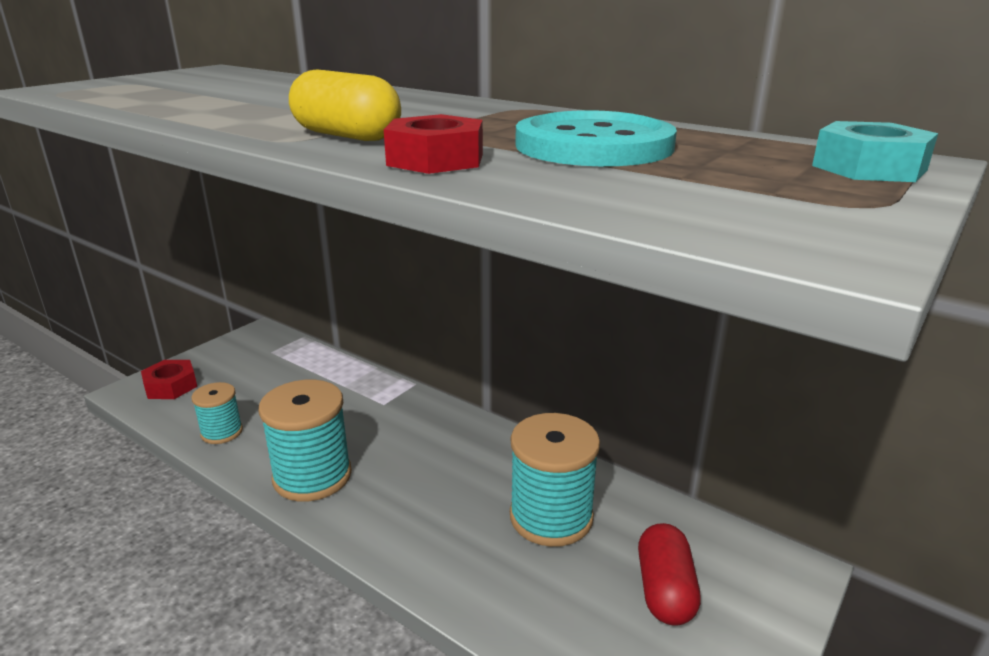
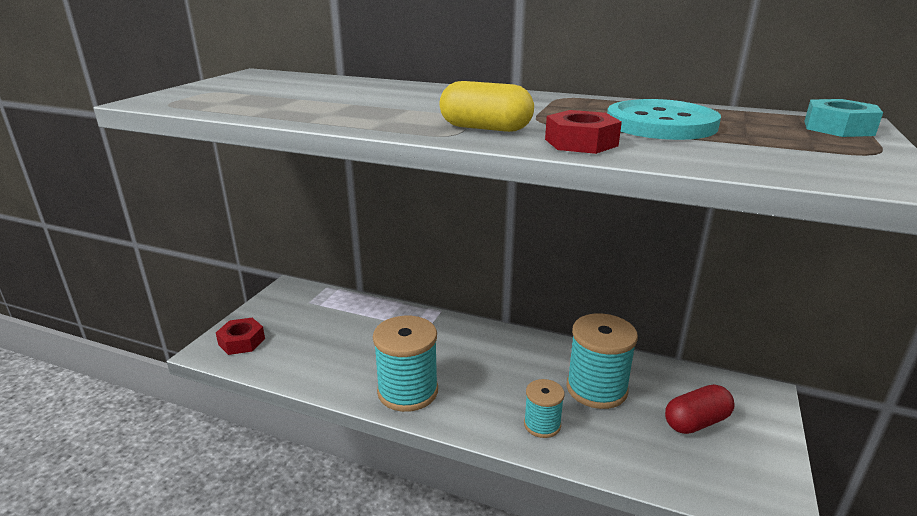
camera: 15 degrees left, 0 degrees up
turquoise spool [191,382,243,444] -> turquoise spool moved to [524,379,565,438]
red capsule [638,523,701,626] -> red capsule turned 75 degrees clockwise [665,384,735,434]

